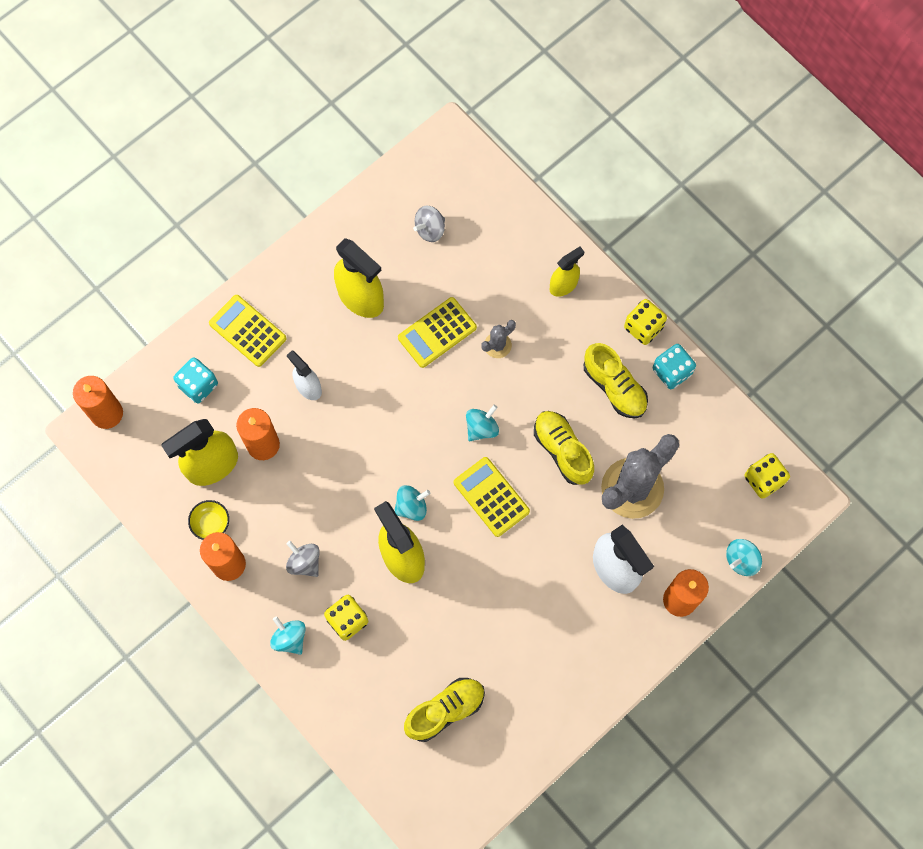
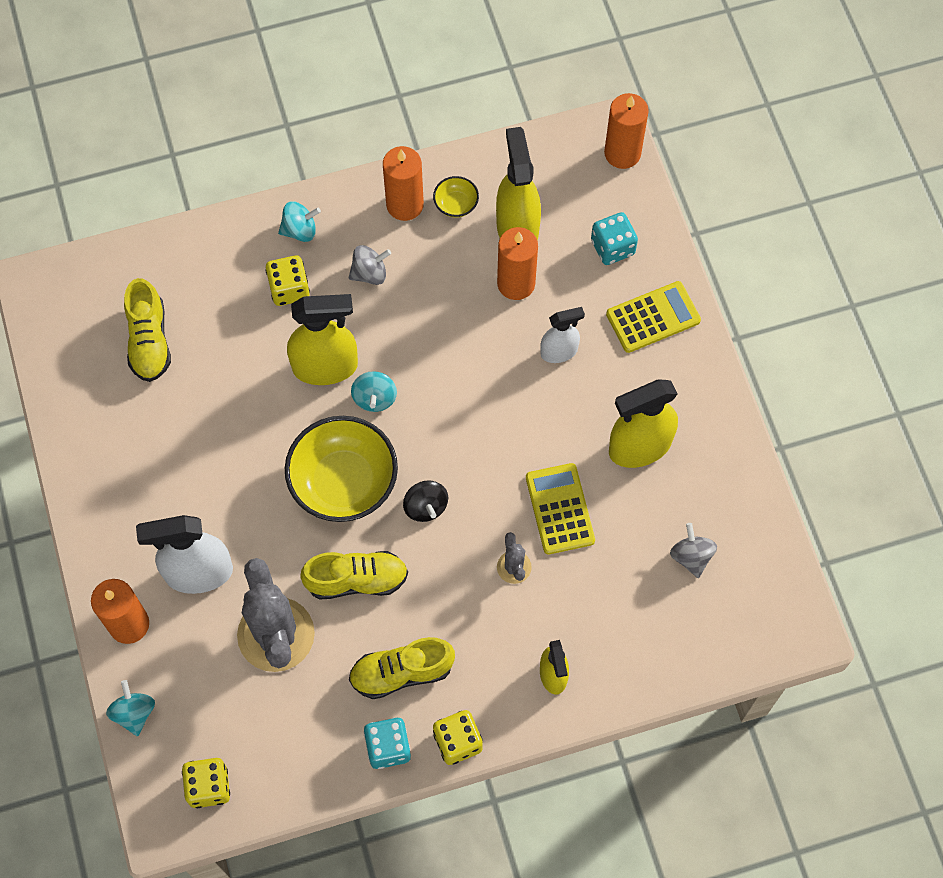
camera: 115 degrees right, 5 degrees down
yellow calculator [454,457,530,537] -> yellow bowl [285,416,398,522]
turquoise spinning top [466,405,499,441] -> black spinning top [403,480,448,522]

